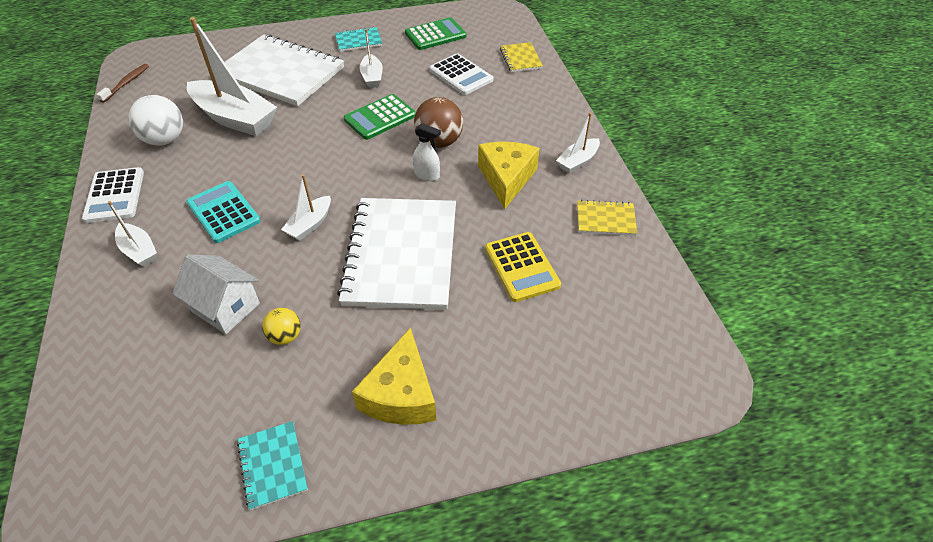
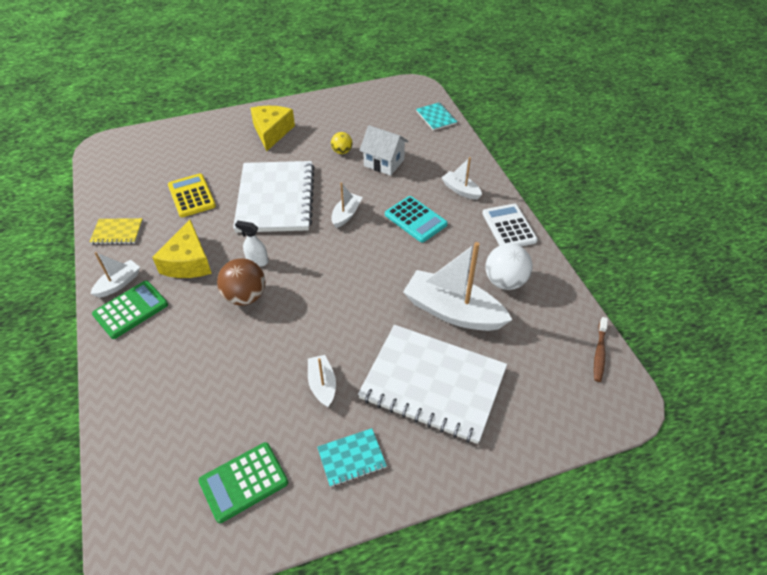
camera: 175 degrees right, 0 degrees up
turquoise notebook [237,421,308,510] -> turquoise notebook moved to [416,102,457,131]
green calculator [344,94,416,140] -> green calculator moved to [92,281,168,339]
white calculator [429,53,493,95] -> none
yellow notebook [500,42,543,72] -> none

